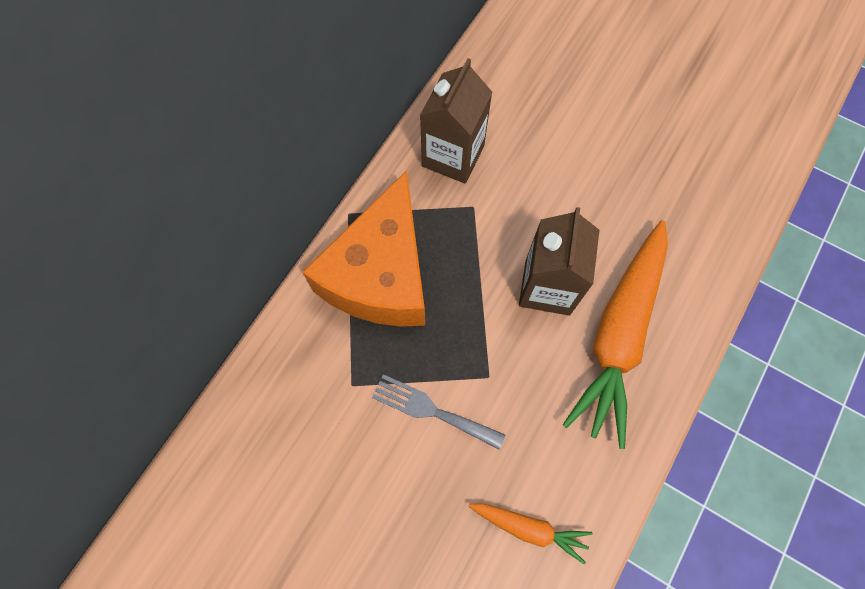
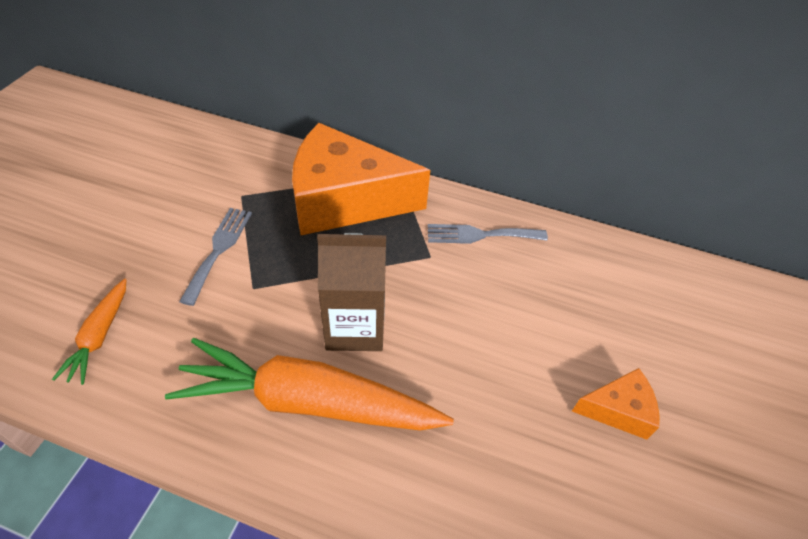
camera: 75 degrees right, 20 degrees down
brown carton [420,58,492,184] -> grey fork [428,224,548,244]
none -> orange cheese [572,368,660,440]

